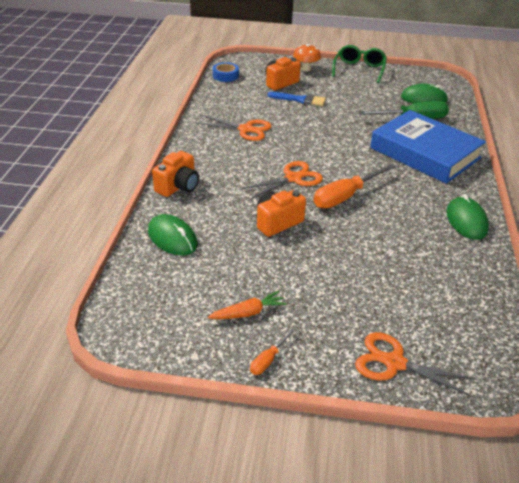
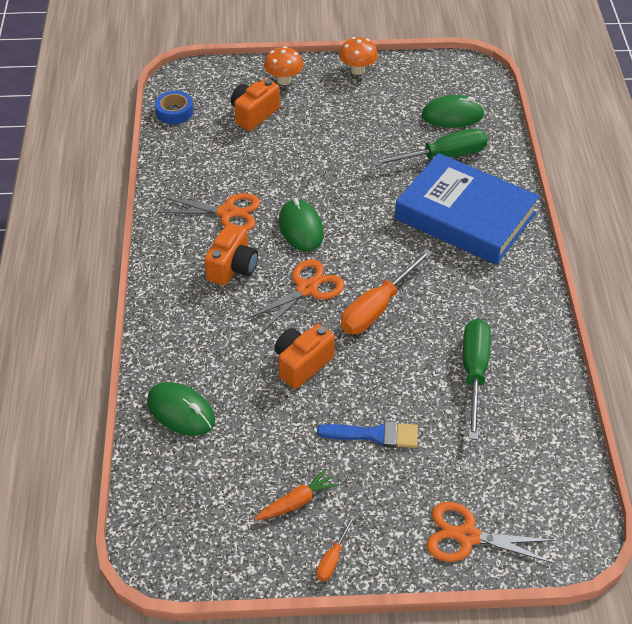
camera: 10 degrees left, 10 degrees up
orange camera [152,151,199,197] -> orange camera moved to [204,223,258,286]
blue brush [268,92,326,106] -> blue brush moved to [317,421,418,448]
green glasses [332,45,387,83] -> orange mushroom [339,37,378,75]
green mouse [446,194,489,240] -> green mouse moved to [279,198,324,252]
none -> green screwdriver [463,319,491,440]

